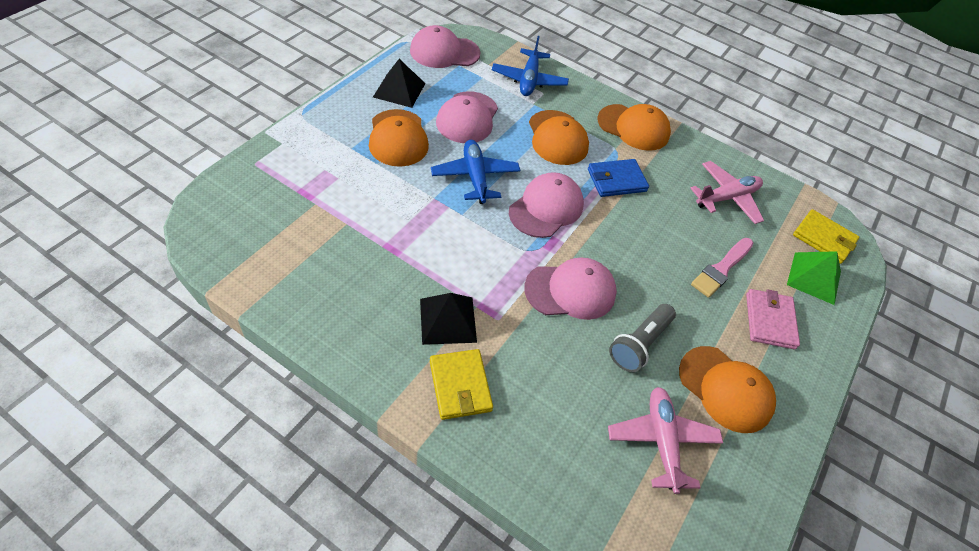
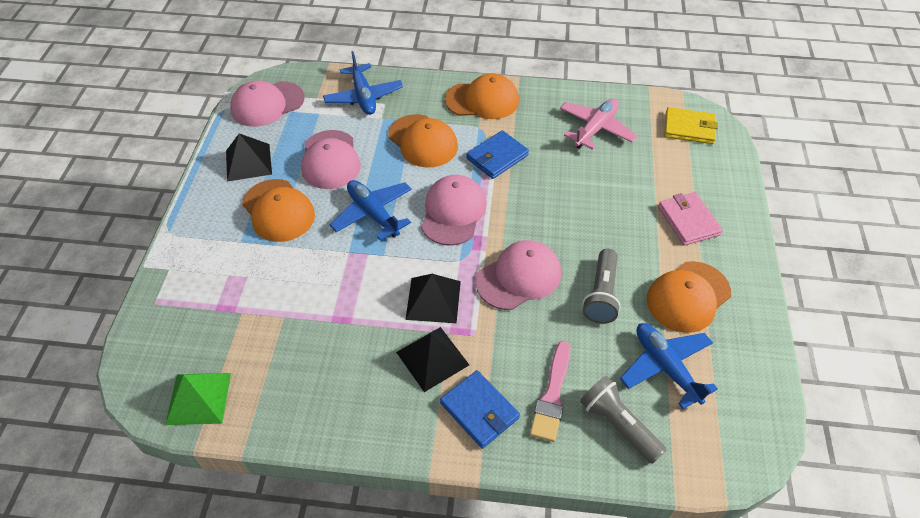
camera: 20 degrees left, 0 degrees up
yellow wallet [430,349,493,420] -> blue wallet [440,370,520,449]
pink plane [608,387,723,494] -> blue plane [620,323,718,409]
orange cap [679,346,776,433] -> orange cap turned 120 degrees clockwise [647,261,731,333]
pink brush [691,238,754,298] -> pink brush moved to [530,341,571,442]
green pyramid [787,251,841,305] -> green pyramid moved to [165,373,231,425]
none -> black pyramid [405,274,461,323]
none -> grey flashlight [580,376,666,464]

